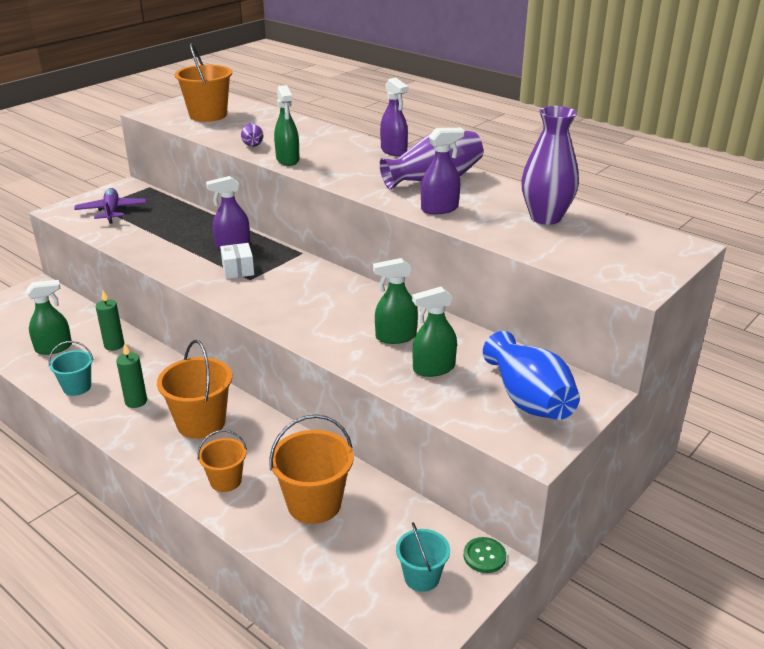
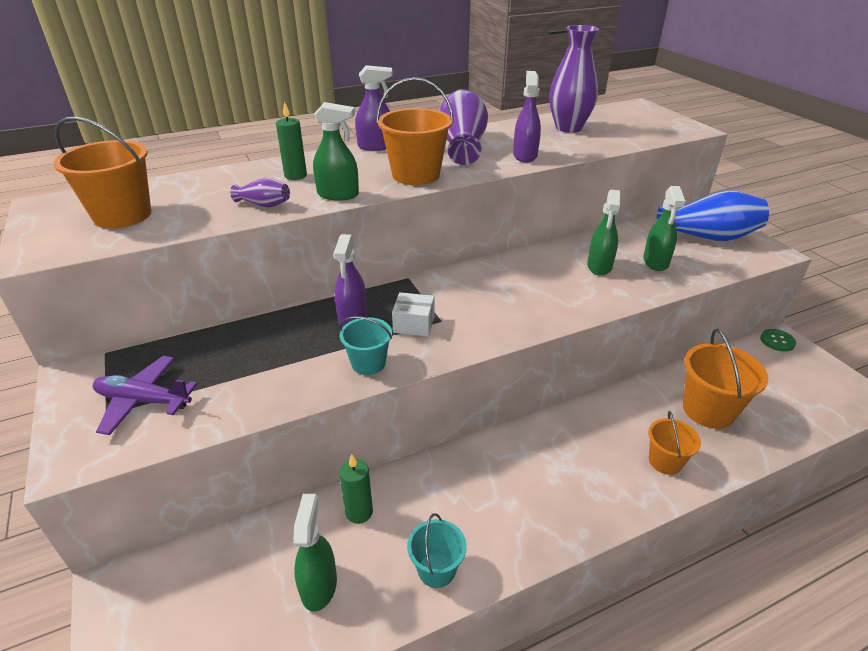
camera: 65 degrees left, 5 degrees up
green candle [116,343,147,408] -> green candle moved to [276,101,307,180]
orange bucket [157,340,232,439] -> orange bucket moved to [376,77,454,185]
turquoise bucket [396,522,450,592] -> turquoise bucket moved to [340,316,392,375]

